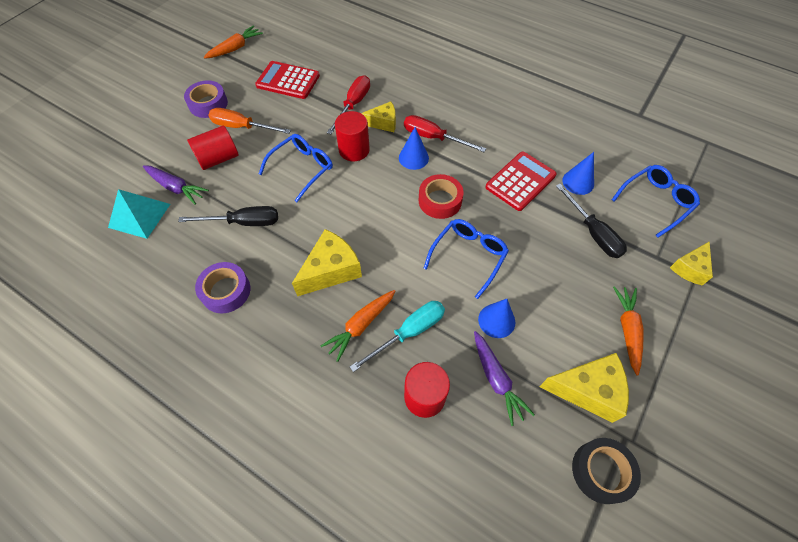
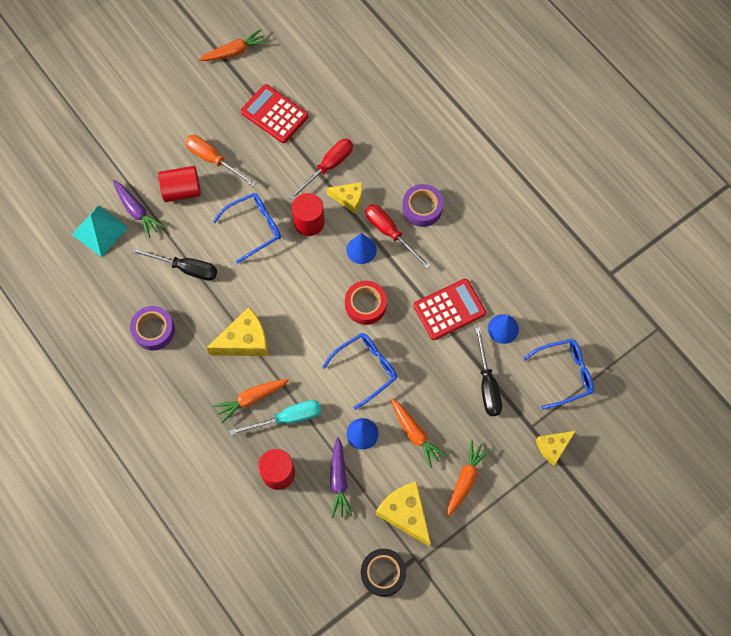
camera: 20 degrees right, 10 degrees up
purple tape [184,80,228,118] -> purple tape moved to [402,184,443,227]
yellow cheese [539,353,629,423] -> yellow cheese turned 150 degrees counterclockwise [376,481,431,547]
none -> orange carrot [391,398,447,468]

